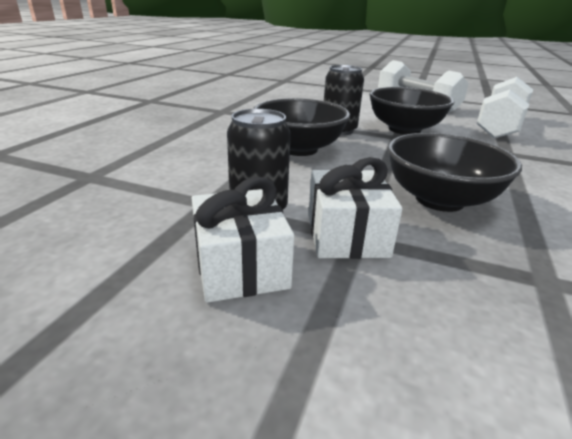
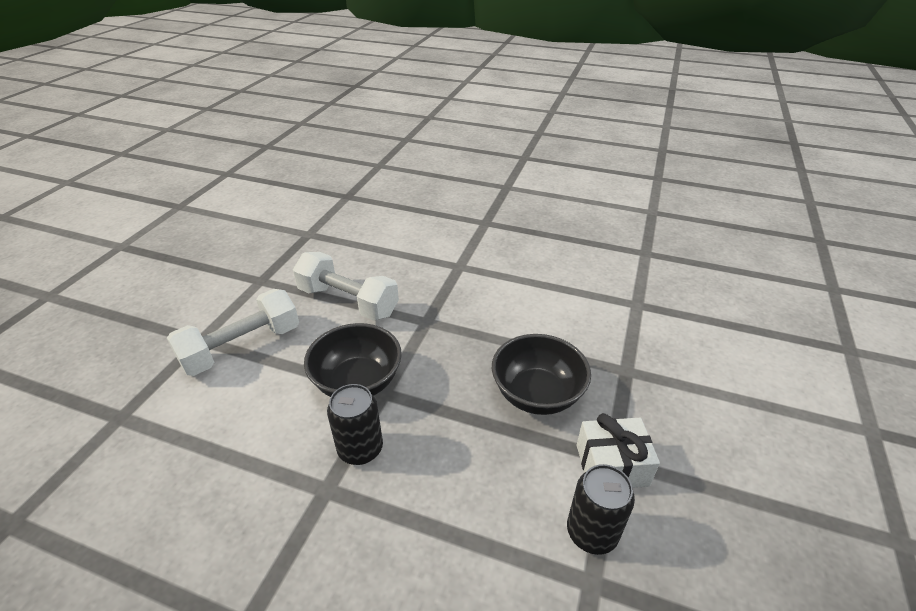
camera: 90 degrees left, 10 degrees up
white gift [191,177,294,303] -> none
black bowl [253,98,350,156] -> none

